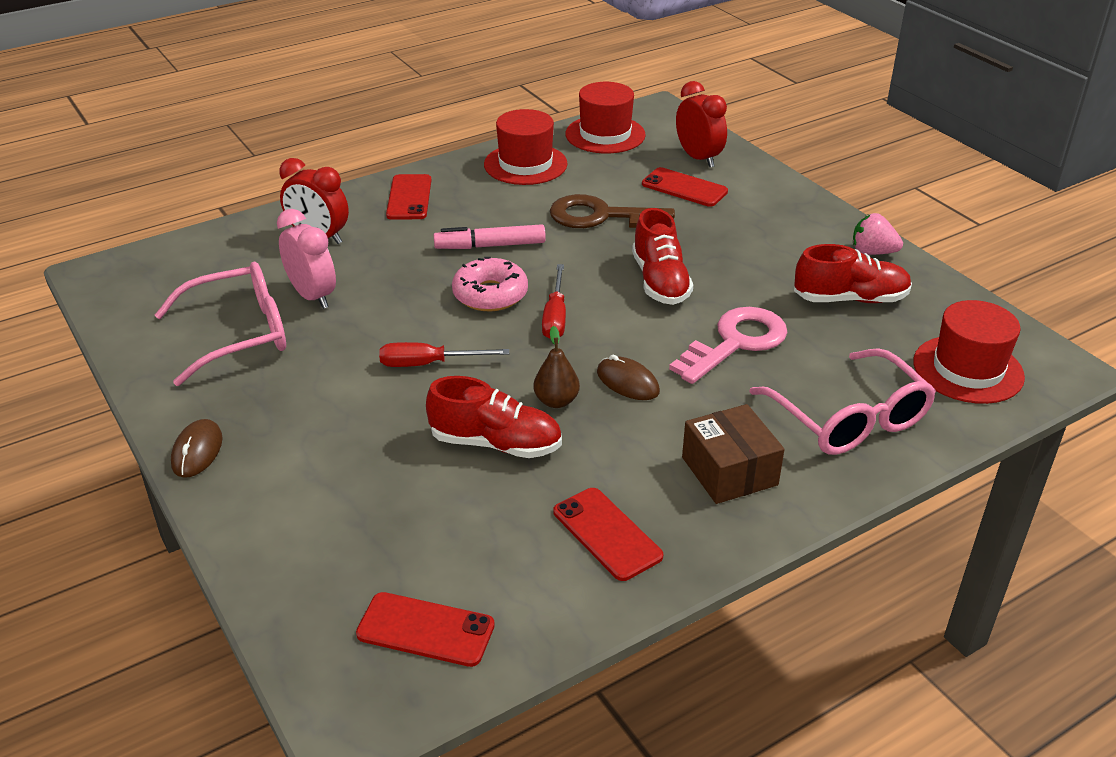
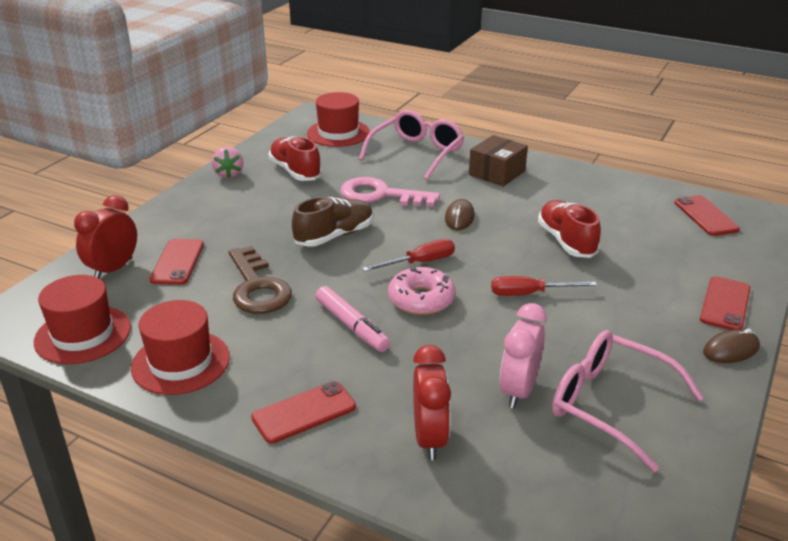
camera: 120 degrees left, 5 degrees down
red screwdriver [379,342,509,367] -> red screwdriver turned 120 degrees clockwise [491,276,597,296]
brown pear [533,326,580,408] -> none
red phone [553,488,663,581] -> red phone moved to [700,276,751,330]
red shoe [632,208,693,305] -> brown shoe [292,197,373,247]

